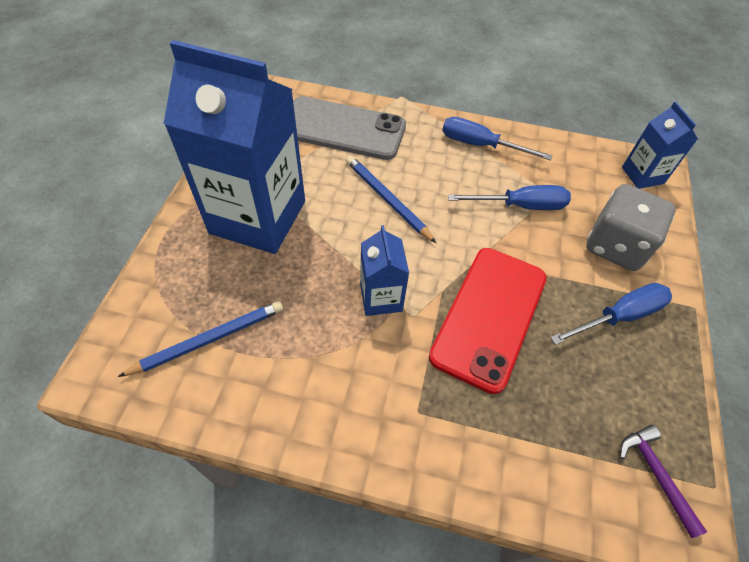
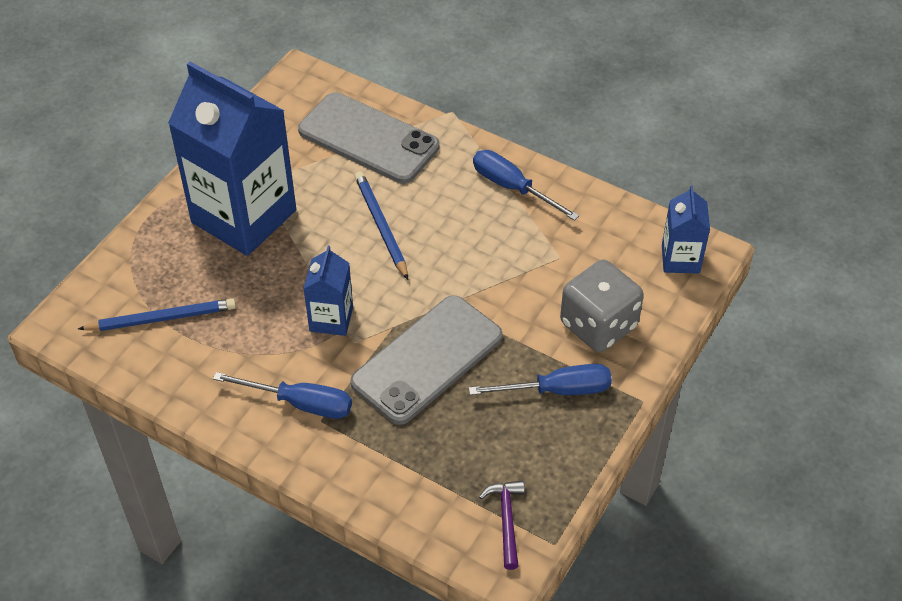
camera: 20 degrees right, 5 degrees down
red phone [429,248,547,394] -> grey phone [350,295,503,425]
blue screwdriver [448,185,571,210] -> blue screwdriver moved to [213,372,352,419]

